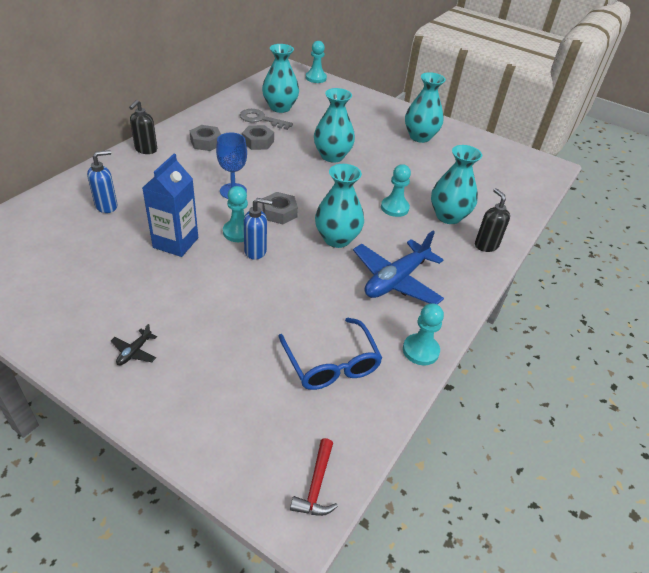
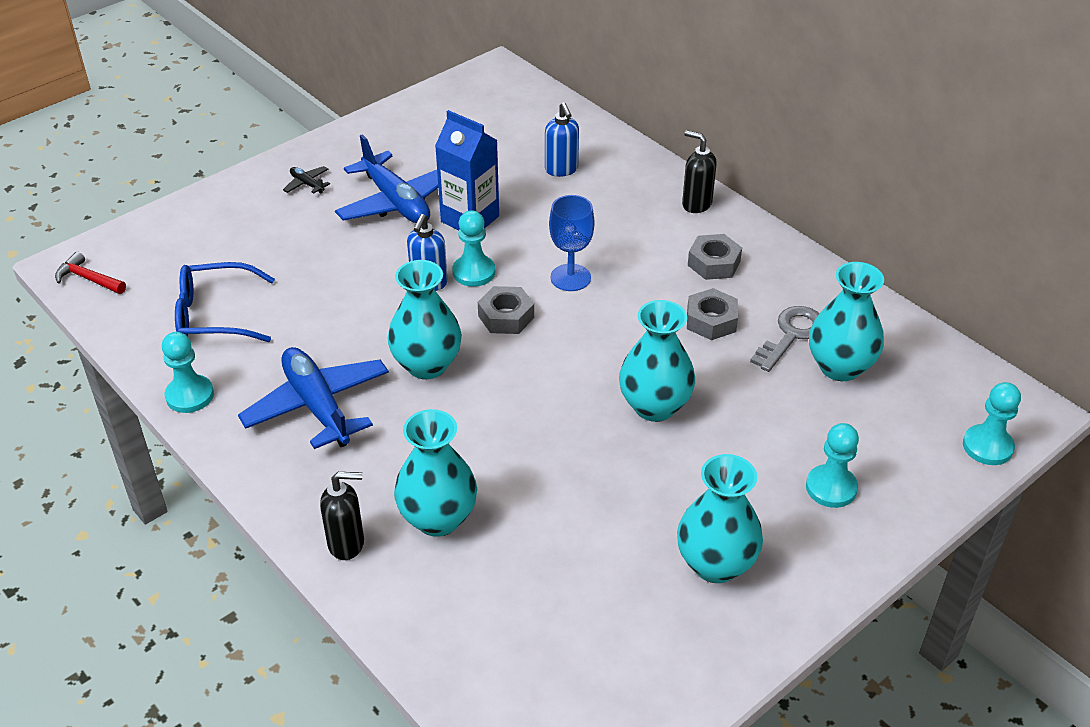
camera: 110 degrees right, 0 degrees up
turquoise pawn [381,164,411,217] -> turquoise pawn moved to [806,423,859,508]
none -> blue plane [335,134,438,223]

